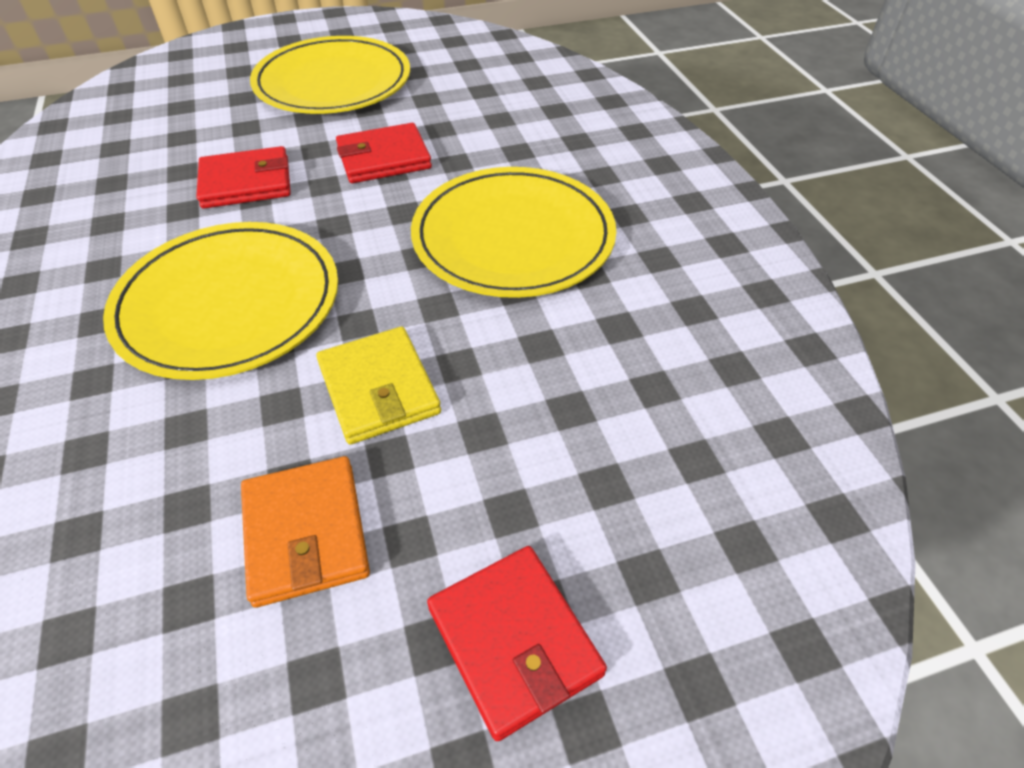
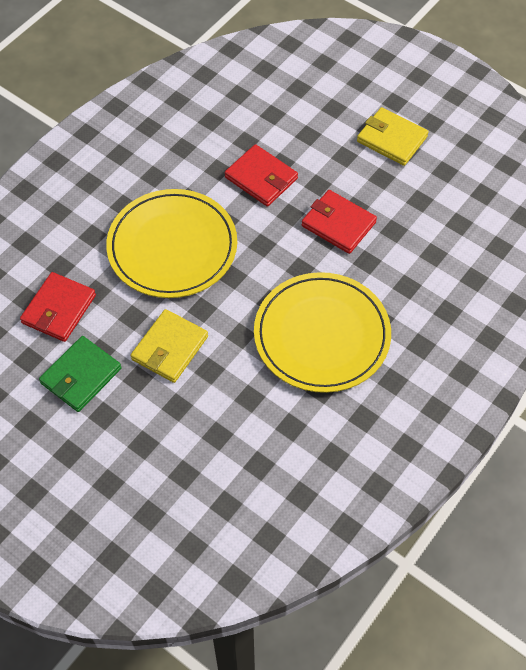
camera: 55 degrees right, 10 degrees up
orange wallet [241,456,370,607] -> green wallet [39,336,121,412]
yellow plate [250,36,410,114] -> yellow wallet [357,107,428,166]
red wallet [427,546,607,741] -> red wallet moved to [20,272,96,342]

